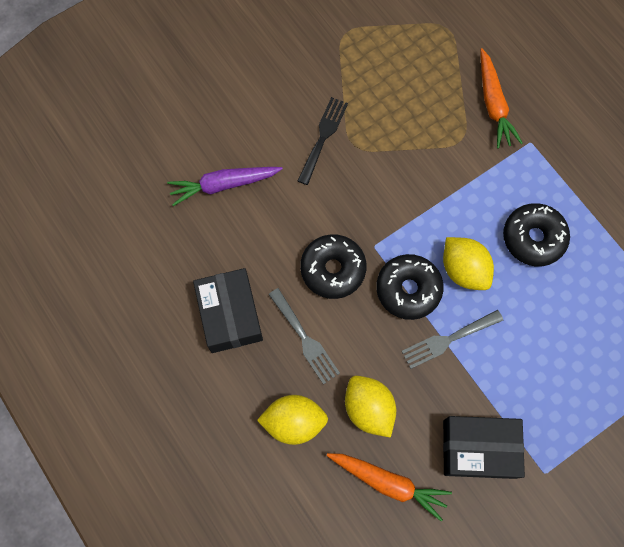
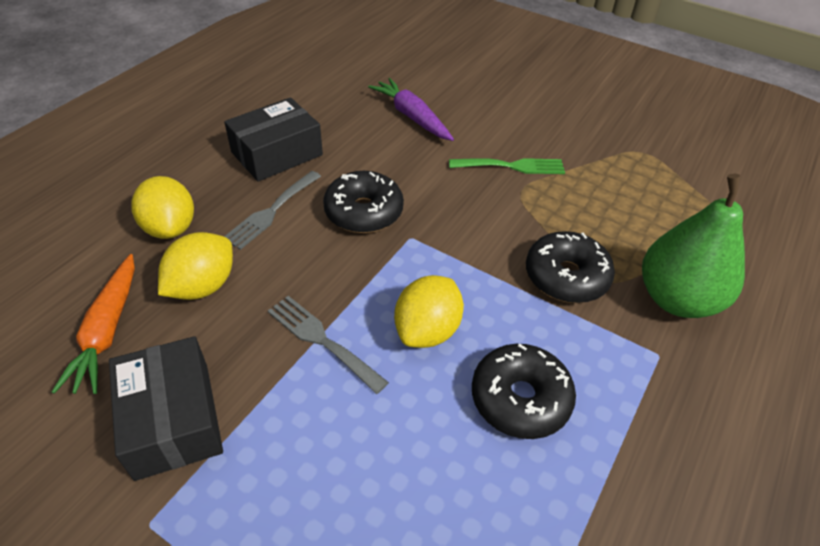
camera: 65 degrees right, 25 degrees down
black fork [298,97,348,185] -> green fork [449,158,565,174]
black donut [376,254,443,320] -> black donut moved to [526,231,615,303]
orange carrot [480,48,523,149] -> green pear [642,174,745,318]

